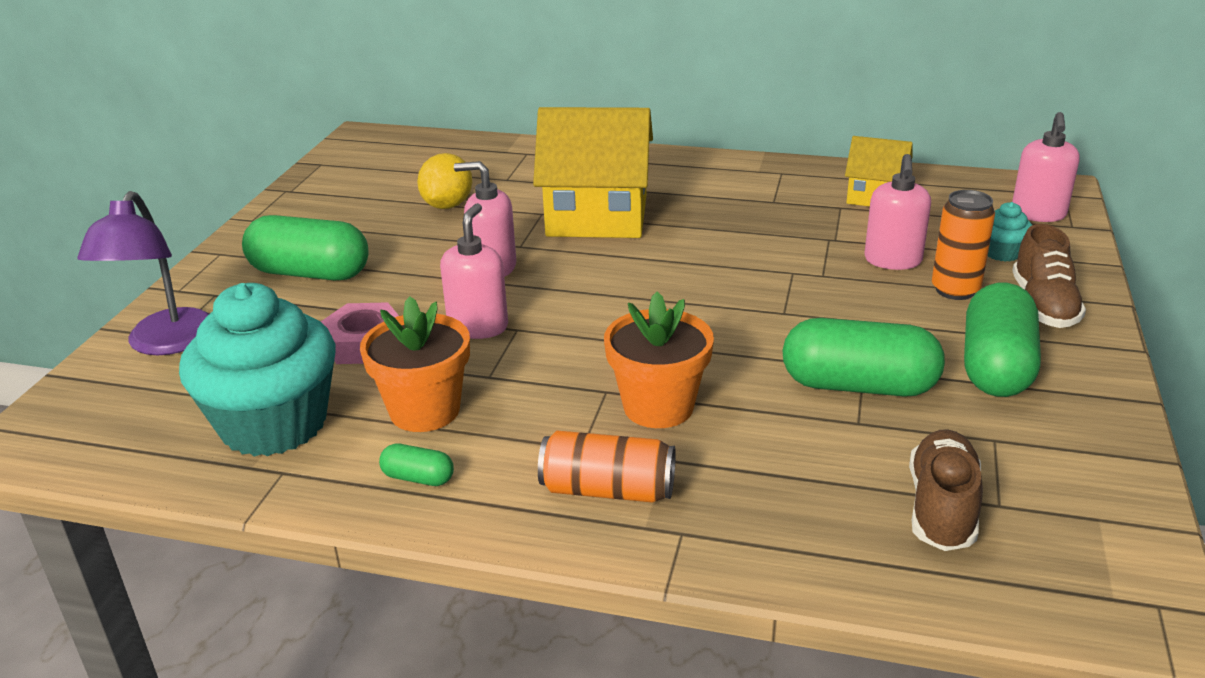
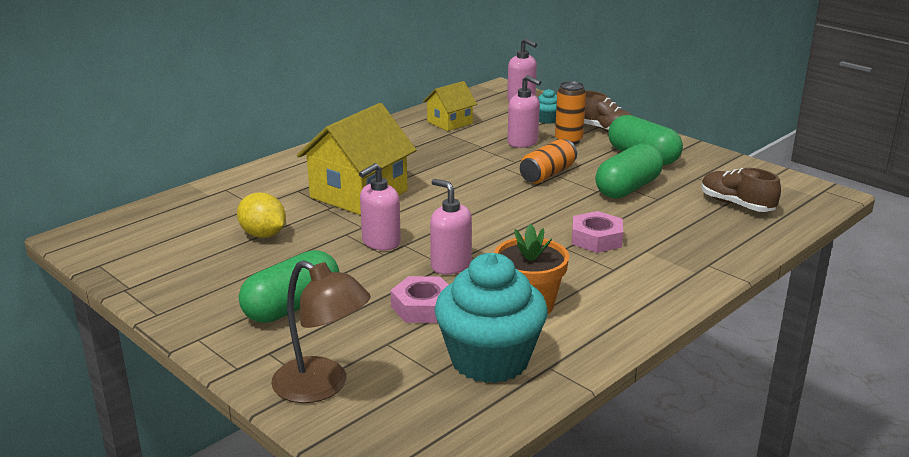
camera: 60 degrees left, 5 degrees down
purple lamp [77,191,209,355] -> brown lamp [271,260,371,403]
green capsule [379,443,454,486] -> none
orange can [538,431,676,503] -> orange can moved to [520,139,577,184]
orange flower pot [604,292,714,428] -> pink nut [572,211,623,253]

